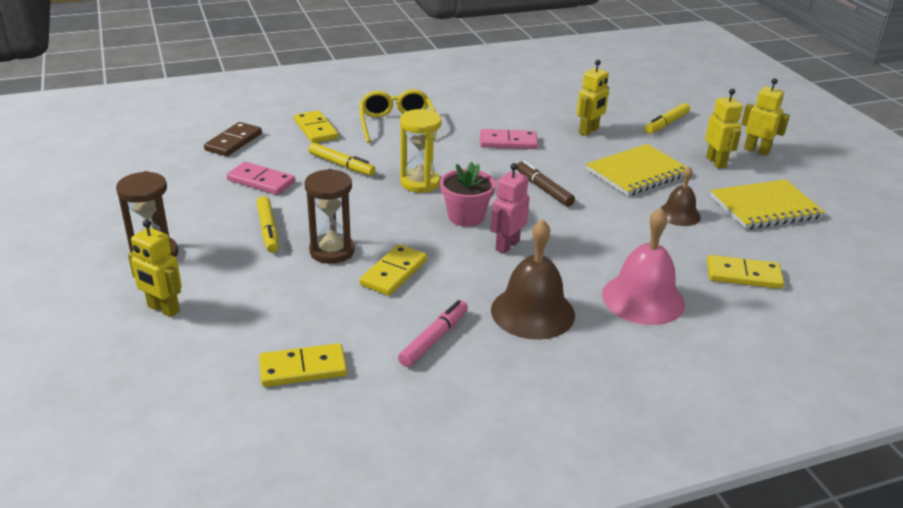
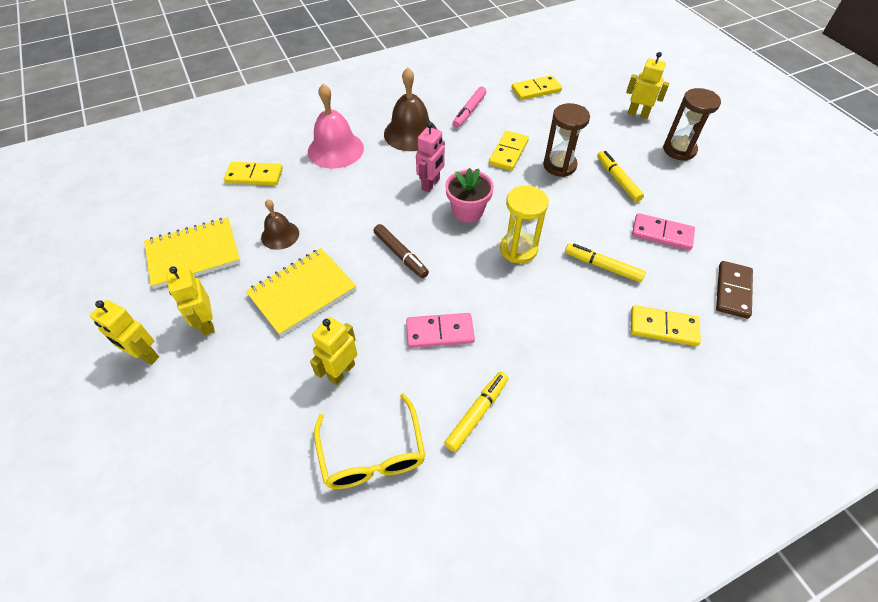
camera: 175 degrees right, 20 degrees up
yellow domino [294,110,338,143] -> yellow domino turned 45 degrees counterclockwise [631,305,701,346]
yellow glasses [360,89,437,143] -> yellow glasses moved to [314,393,425,489]
yellow marker [645,103,690,134] -> yellow marker moved to [444,372,509,452]

